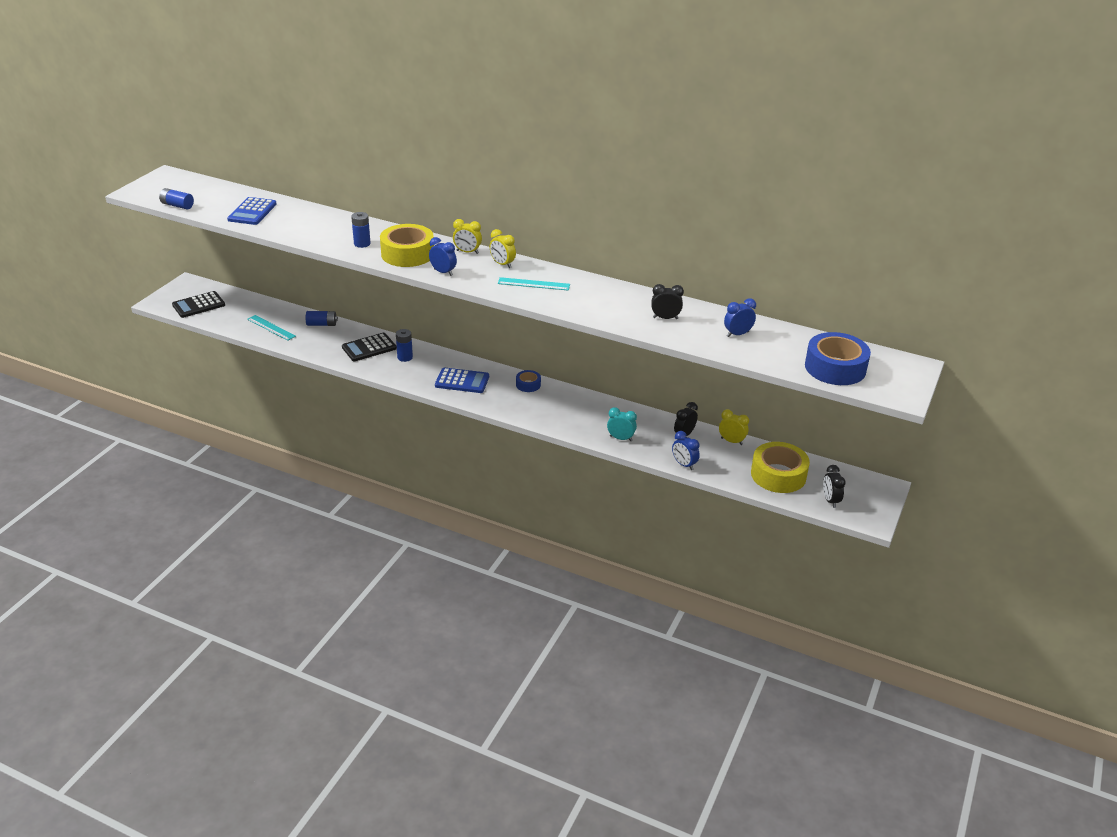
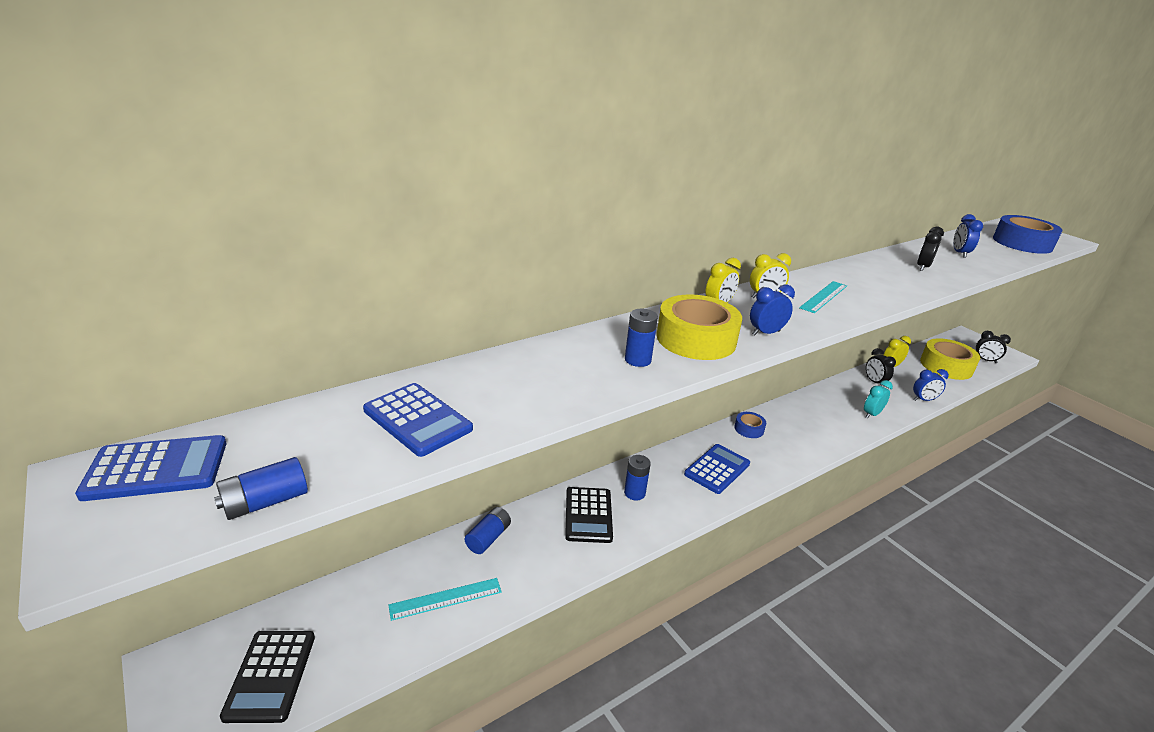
camera: 60 degrees left, 5 degrees down
none -> blue calculator [75,435,226,501]

